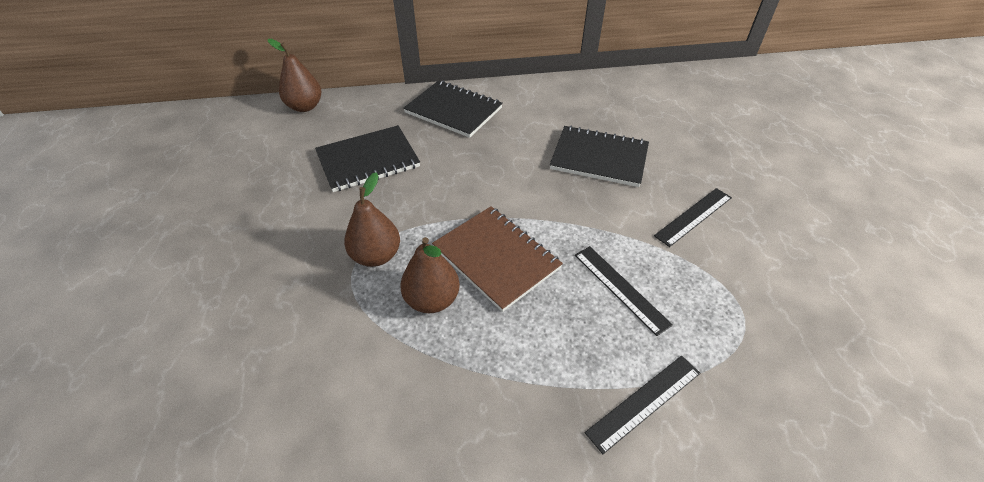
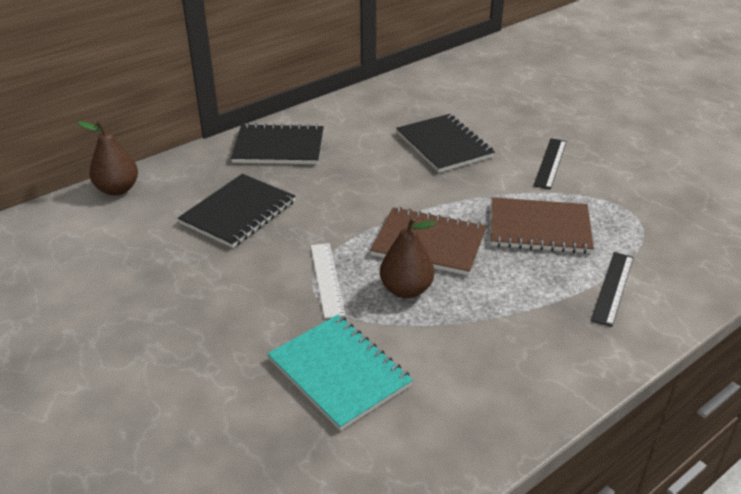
camera: 30 degrees left, 10 degrees down
brown pear [344,172,400,267] -> white ruler [311,243,346,319]
black notebook [550,126,649,187] -> black notebook turned 75 degrees clockwise [396,114,495,173]
black ruler [575,246,673,336] -> brown notebook [491,197,594,254]
none -> turquoise notebook [267,315,413,431]

